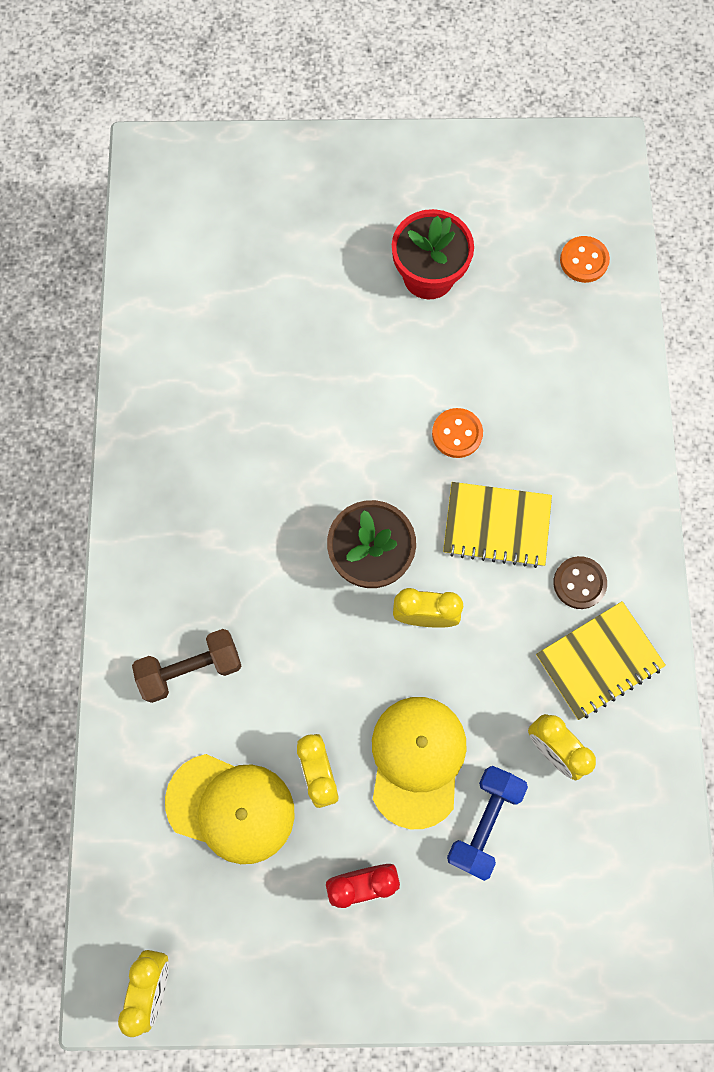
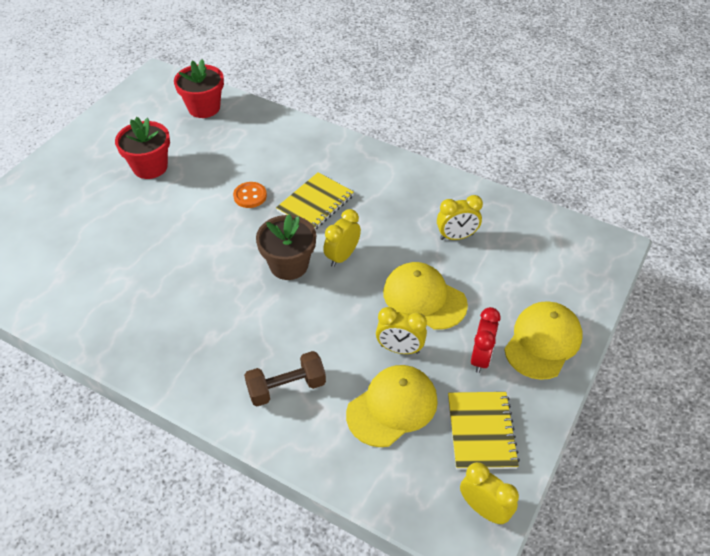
camera: 60 degrees left, 25 degrees down
brown dumbbell [132,629,241,703] -> brown dumbbell turned 60 degrees clockwise [244,351,326,406]
blue dumbbell [447,766,528,881] -> none
yellow notebook [536,601,666,720] -> yellow notebook moved to [448,392,520,470]
brown button [553,556,607,609] -> none
orange button [560,236,610,283] -> red flower pot [174,59,224,118]
none -> yellow cap [504,301,582,380]

